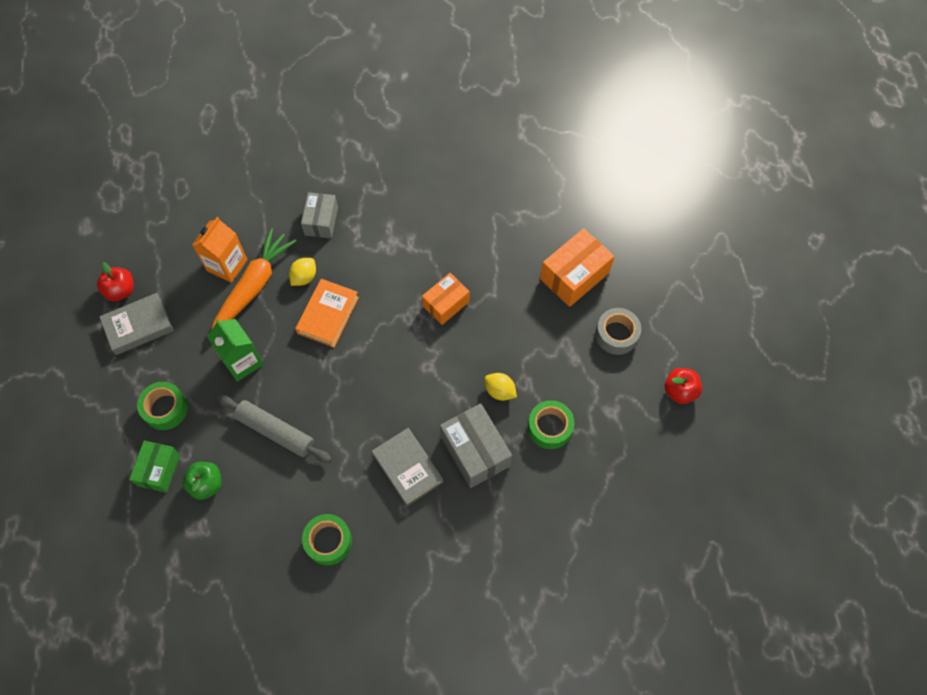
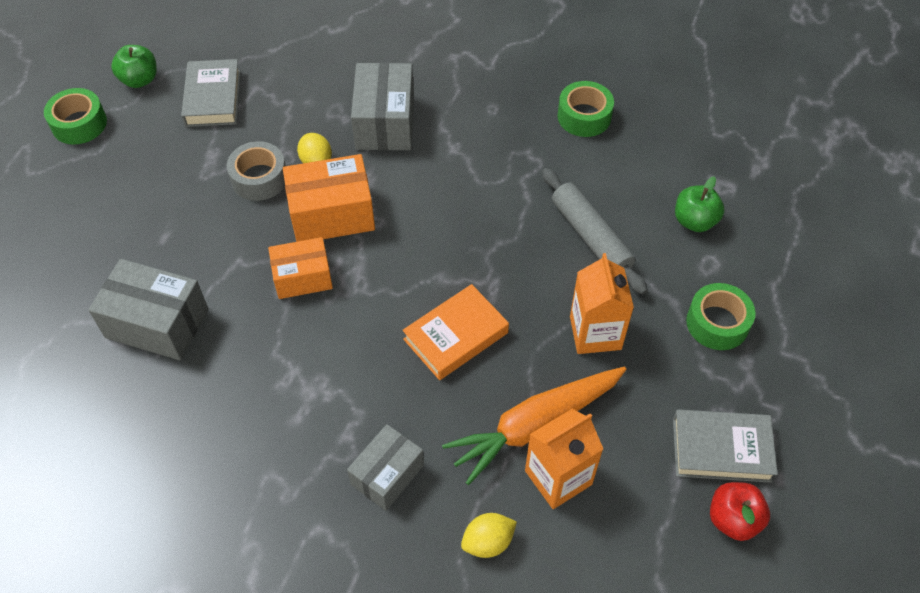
camera: 150 degrees left, 10 degrees down
green box [129,441,180,493] -> none
green carton [207,319,264,382] -> orange carton [570,253,634,354]
yellow lemon [289,258,316,286] -> yellow lemon moved to [461,513,517,558]
grey book [372,428,443,506] -> grey book moved to [181,59,241,127]
green tape [528,400,574,449] -> green tape moved to [44,88,107,144]
orange box [540,228,614,307] -> orange box moved to [283,154,375,242]
grey tape [595,308,641,355] -> grey tape moved to [227,141,286,201]
red apple [665,368,702,404] -> green apple [111,45,157,88]
none -> grey box [88,259,208,360]

